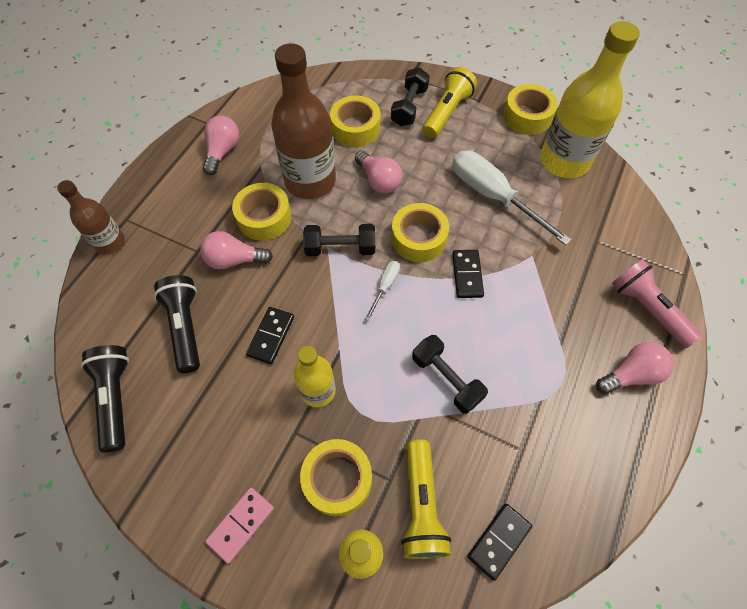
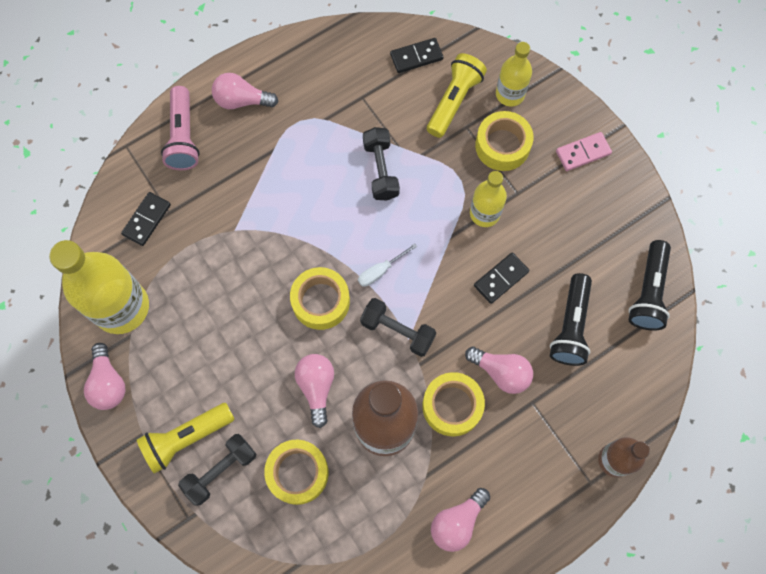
camera: 150 degrees left, 10 degrees up
white screwdriver [452,151,572,245] -> none
black domino [452,250,484,298] -> black domino moved to [121,192,171,246]
yellow tape [503,84,558,135] -> pink light bulb [84,343,125,410]

